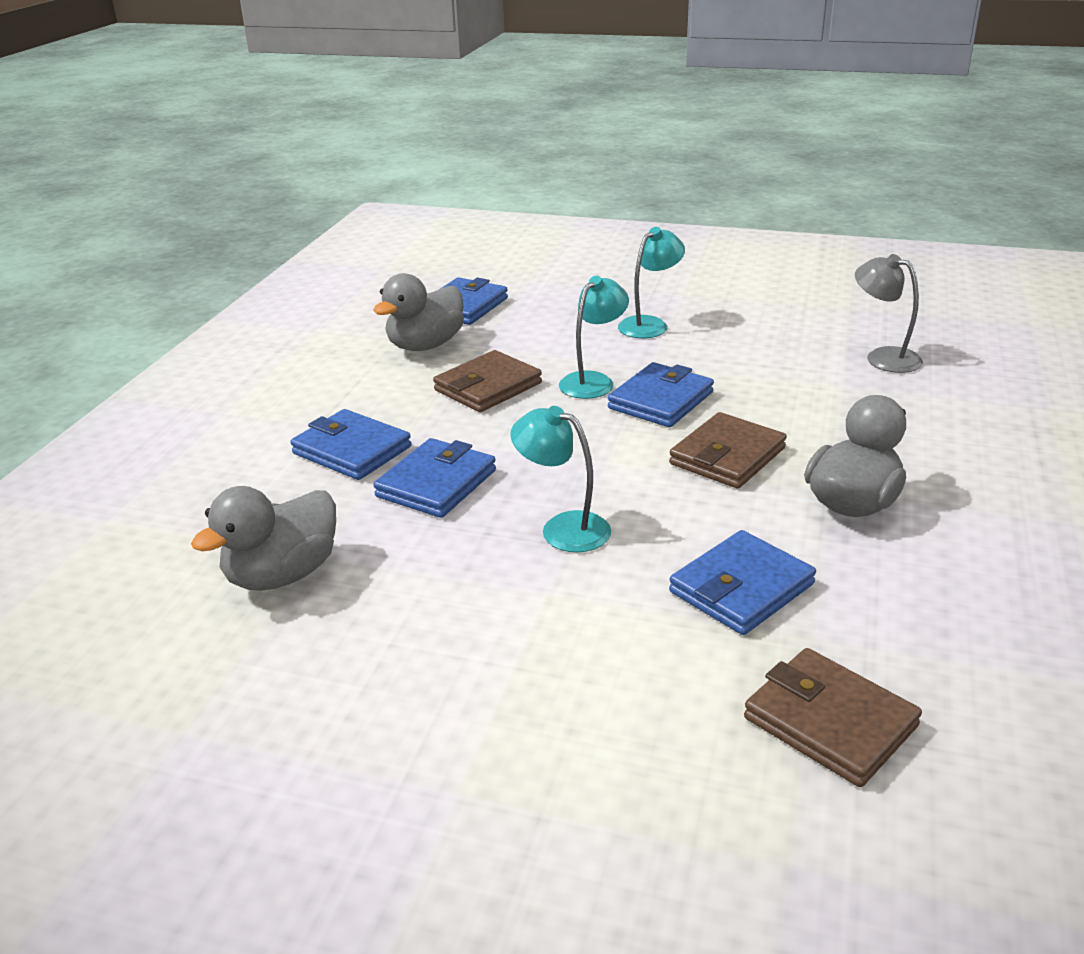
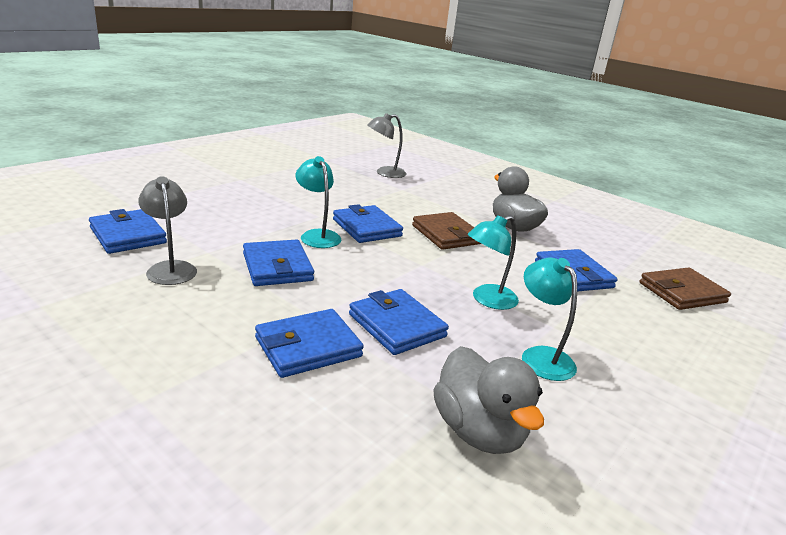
camera: 70 degrees left, 5 degrees down
grey duck [373,273,464,351] -> grey lamp [138,176,197,285]
brown wallet [433,350,542,412] -> blue wallet [243,240,314,286]
turquoise lamp [618,227,685,338] -> turquoise lamp moved to [522,258,577,381]

